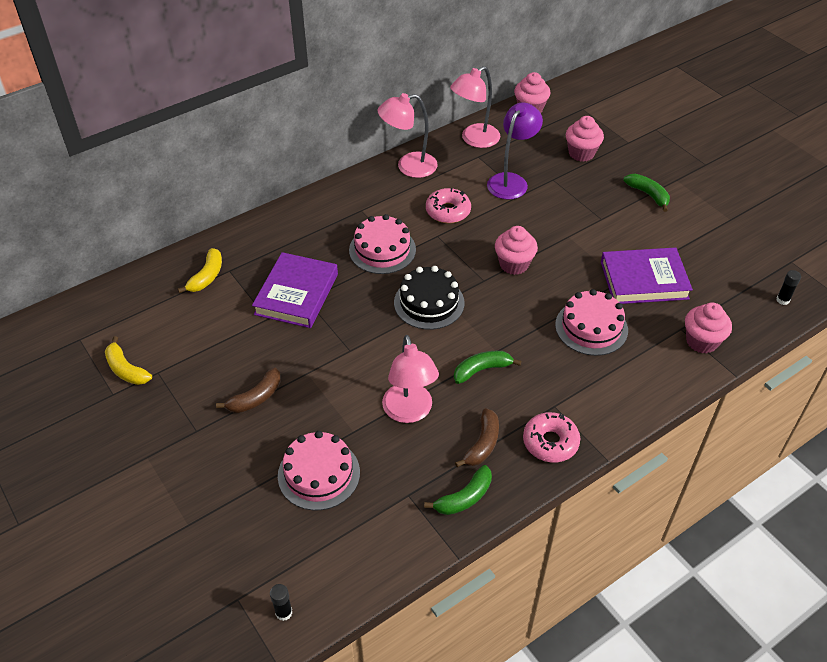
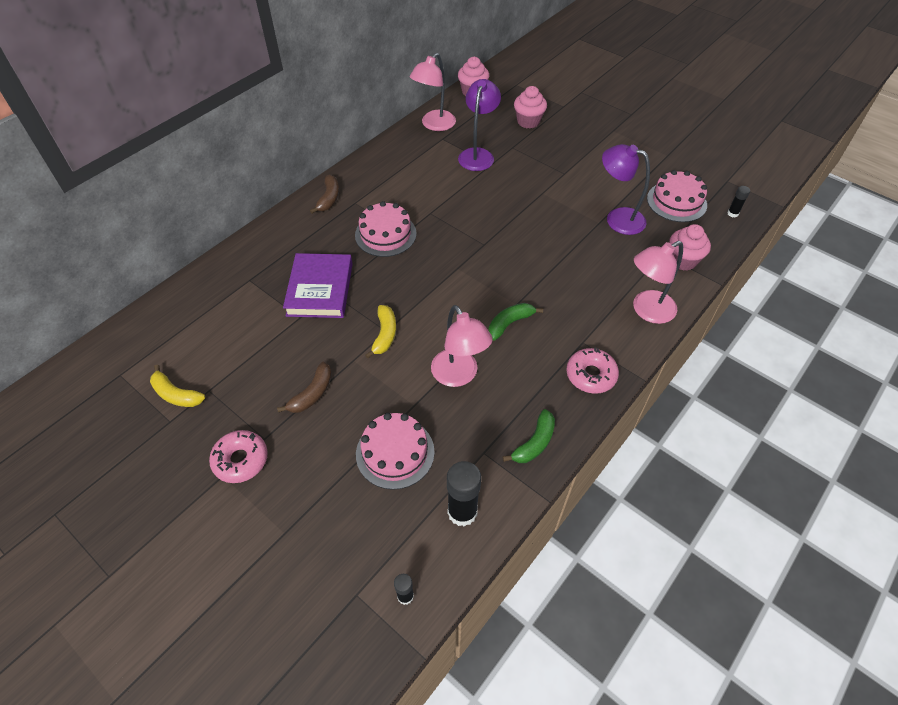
camera: 15 degrees left, 5 degrees up
yellow banana [178,248,222,293] -> yellow banana moved to [365,305,396,358]
pink lamp [377,93,438,178] -> pink lamp moved to [633,241,683,324]
black cake [394,266,465,330] -> none
pink donut [426,188,471,223] -> pink donut moved to [209,430,268,483]
brown banana [455,408,499,467] -> brown banana moved to [310,174,339,214]
pink cupcake [495,226,538,275] -> none
pink cake [555,289,628,356] -> pink cake moved to [647,170,707,222]
purple book [601,248,693,304] -> purple lamp [602,144,650,235]
green banana [623,174,670,212] -> none
none -> black glue stick [447,461,481,527]

